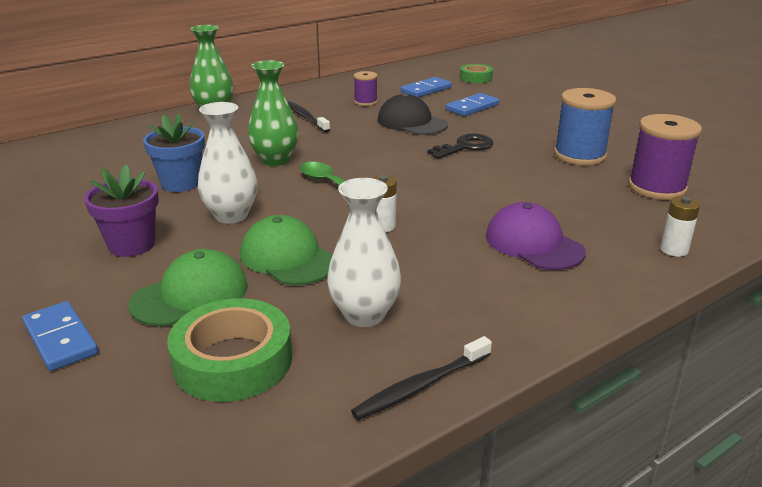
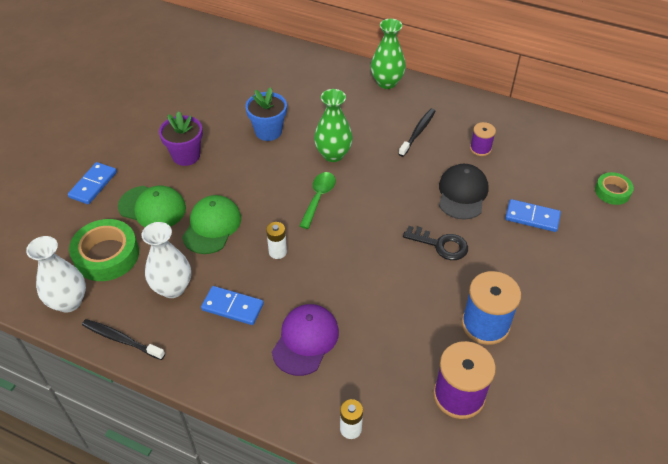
camera: 60 degrees right, 20 degrees up
white vase [198,102,258,224] -> white vase moved to [26,236,86,313]
blue domino [401,77,452,98] -> blue domino moved to [201,286,264,325]

